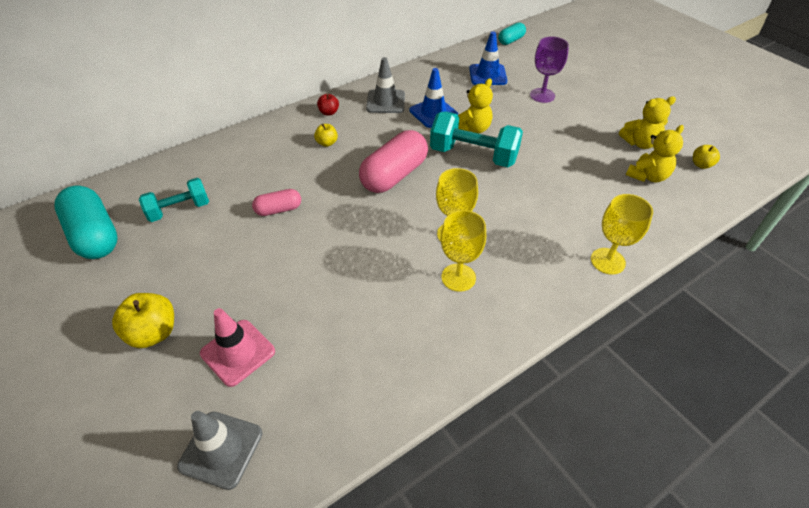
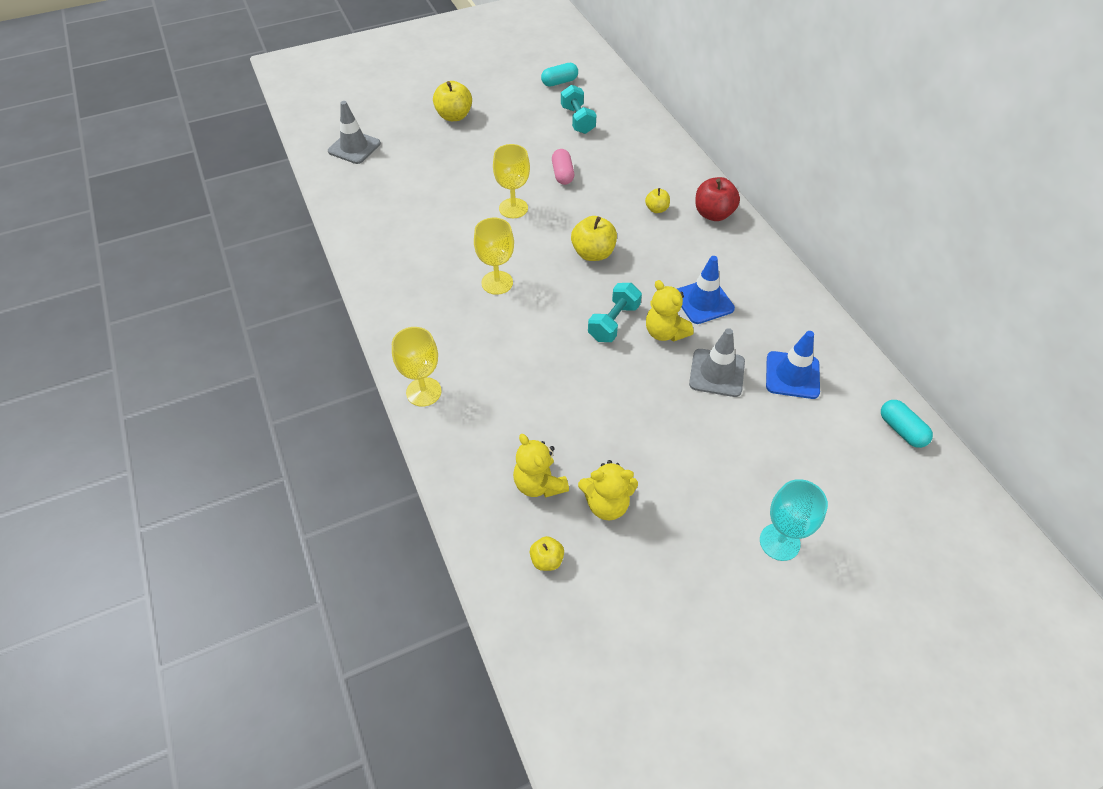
camera: 100 degrees right, 5 degrees up
turquoise capsule [55,186,118,259] -> turquoise capsule [541,63,578,87], size x0.54
pink traffic cone [200,308,275,387] -> none
red apple [317,94,339,116] -> red apple [695,177,740,221], size x1.75
pink capsule [359,130,428,193] -> yellow apple [571,216,617,261]
grey traffic cone [366,57,405,113] -> grey traffic cone moved to [689,328,745,397]
turquoise dumbbell [430,111,523,167] -> turquoise dumbbell [588,283,642,342], size x0.65
yellow goblet [441,210,486,292] -> yellow goblet moved to [493,144,530,218]
purple goblet [530,36,569,103] -> none
yellow teddy bear [619,96,676,149] -> yellow teddy bear turned 90 degrees counterclockwise [578,460,638,520]
none -> turquoise goblet [760,479,828,561]

